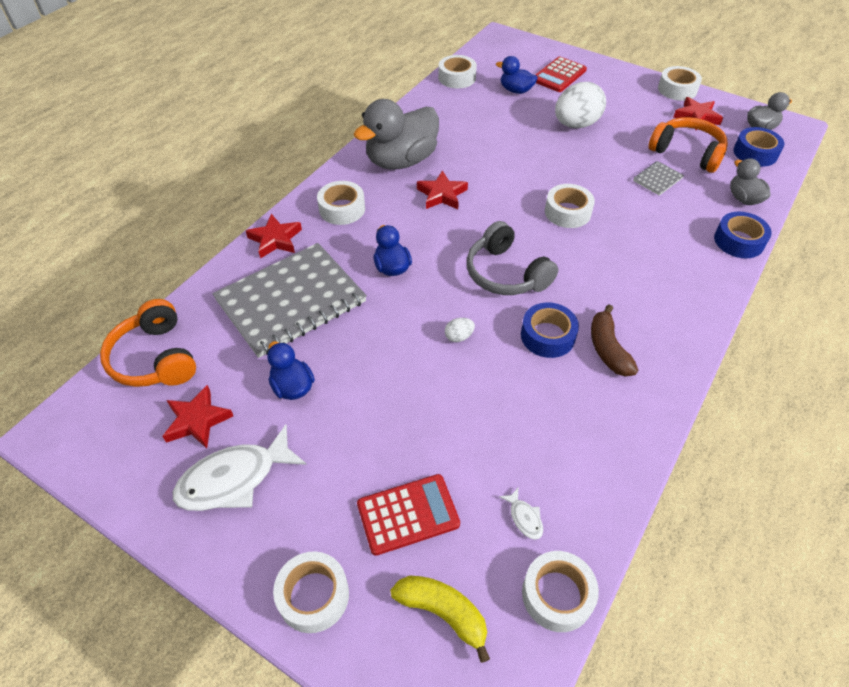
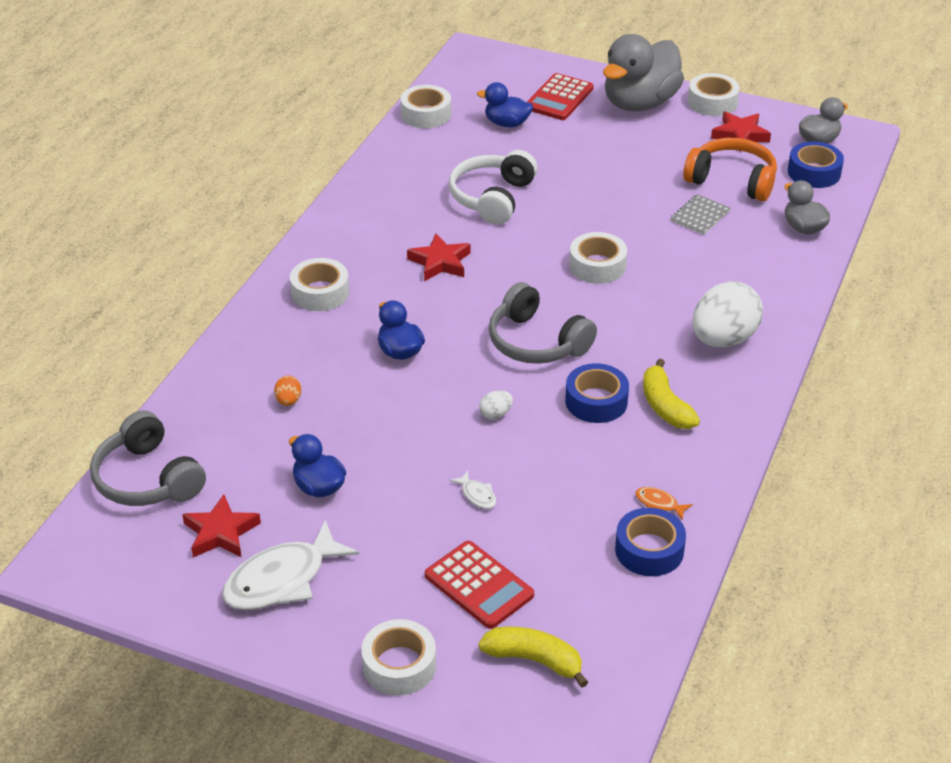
camera: 10 degrees left, 10 degrees down
orange headphones [100,299,196,387] -> grey headphones [90,410,206,506]
grey notebook [212,243,367,358] -> orange egg [274,376,301,406]
red star [246,214,302,258] -> none
grey duck [353,99,439,170] -> grey duck moved to [603,34,684,111]
red calculator [357,474,460,556] -> red calculator turned 75 degrees clockwise [425,541,534,629]
white fish [499,488,543,540] -> white fish moved to [450,471,497,509]
white tape [522,551,599,632] -> none
white egg [555,82,606,128] -> white egg moved to [692,281,763,348]
brown banana [591,305,638,376] -> yellow banana [643,359,700,429]
blue tape [714,212,772,258] -> blue tape moved to [615,508,686,576]
none -> white headphones [449,150,537,225]
none -> orange fish [635,487,693,520]

